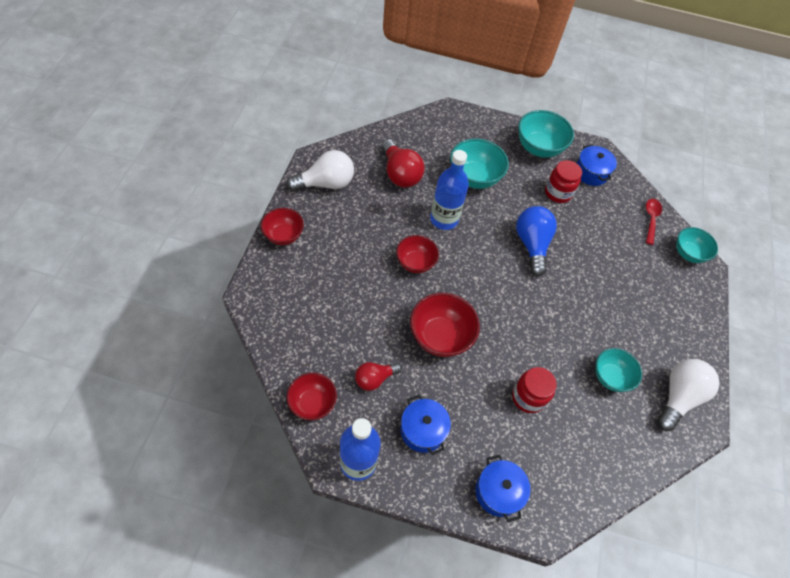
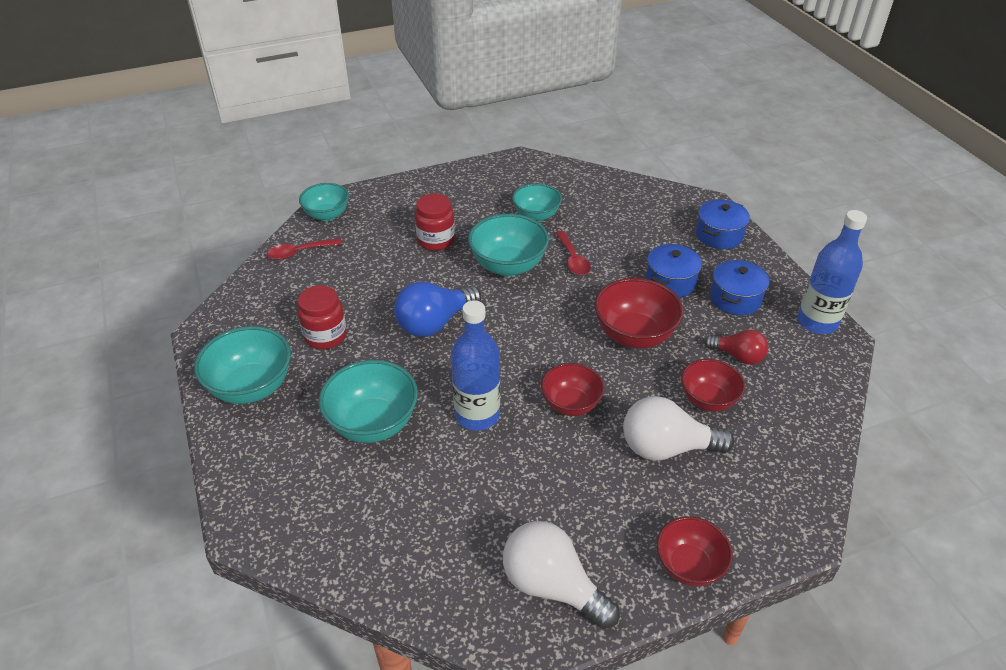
camera: 120 degrees left, 15 degrees down
red bowl [287,373,337,420] -> red bowl moved to [681,359,745,412]
red light bulb [381,139,425,187] -> none
red jar [512,367,557,413] -> red jar moved to [415,194,455,251]
blue pot [577,145,617,186] -> blue pot moved to [646,244,702,298]
white light bulb [657,359,720,431] -> white light bulb moved to [623,396,734,461]
none -> turquoise bowl [468,214,549,276]
none -> red spoon [556,231,591,275]

